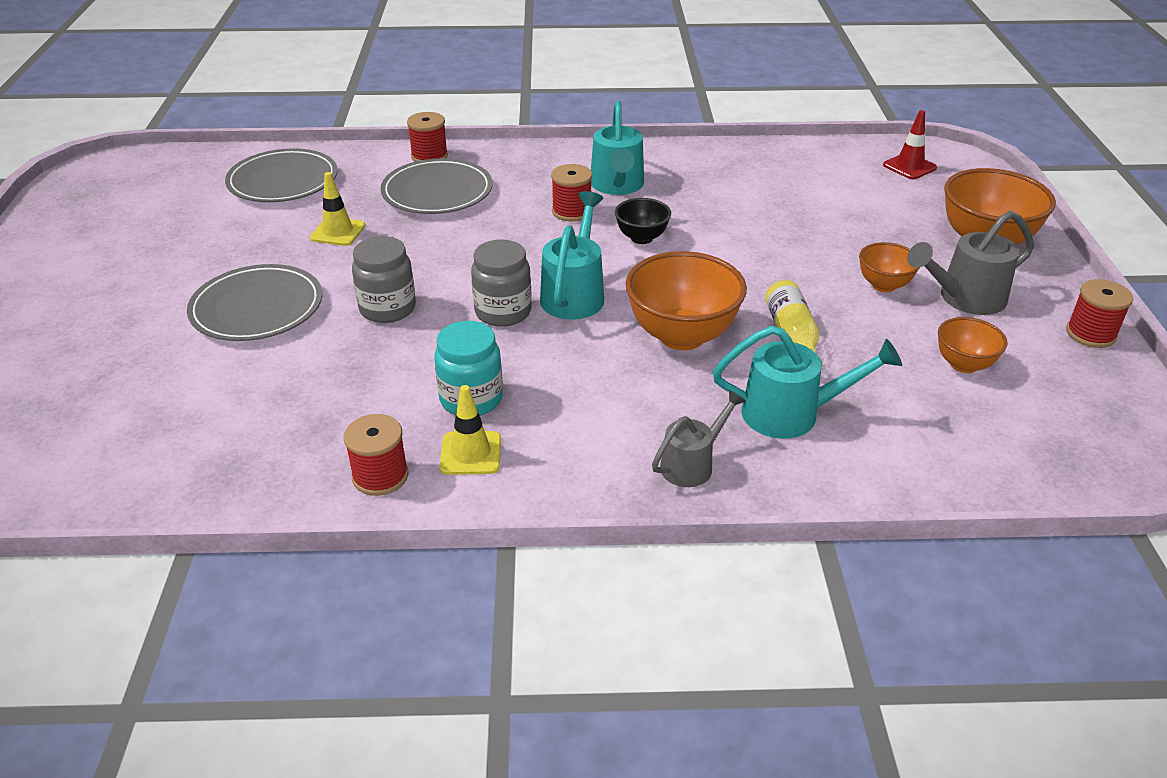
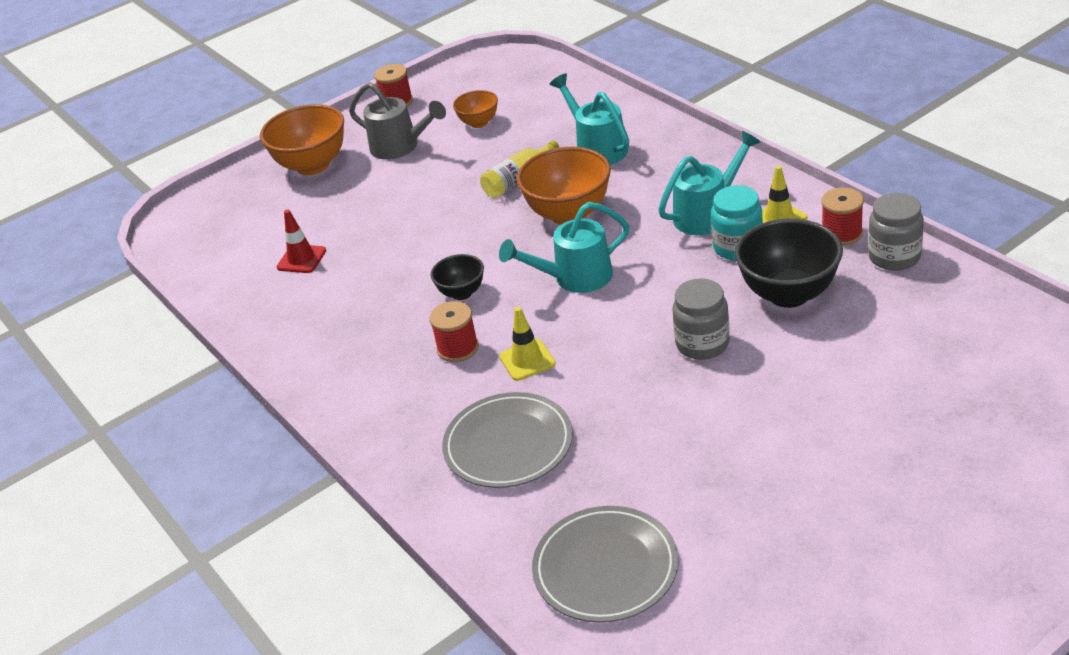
camera: 120 degrees left, 0 degrees up
grey plate [187,264,322,341] -> none
yellow traffic cone [310,172,366,246] -> yellow traffic cone moved to [499,307,556,381]
red spool [407,112,448,162] -> none
grey jar [471,239,532,327] -> grey jar moved to [868,193,924,271]
turquoise watering can [591,101,644,195] -> turquoise watering can moved to [658,131,761,235]
grey watering can [652,390,746,487] -> none
orange bowl [859,242,919,292] -> none
red traffic cone [883,110,937,179] -> red traffic cone moved to [277,209,326,273]
none -> black bowl [735,219,843,308]

